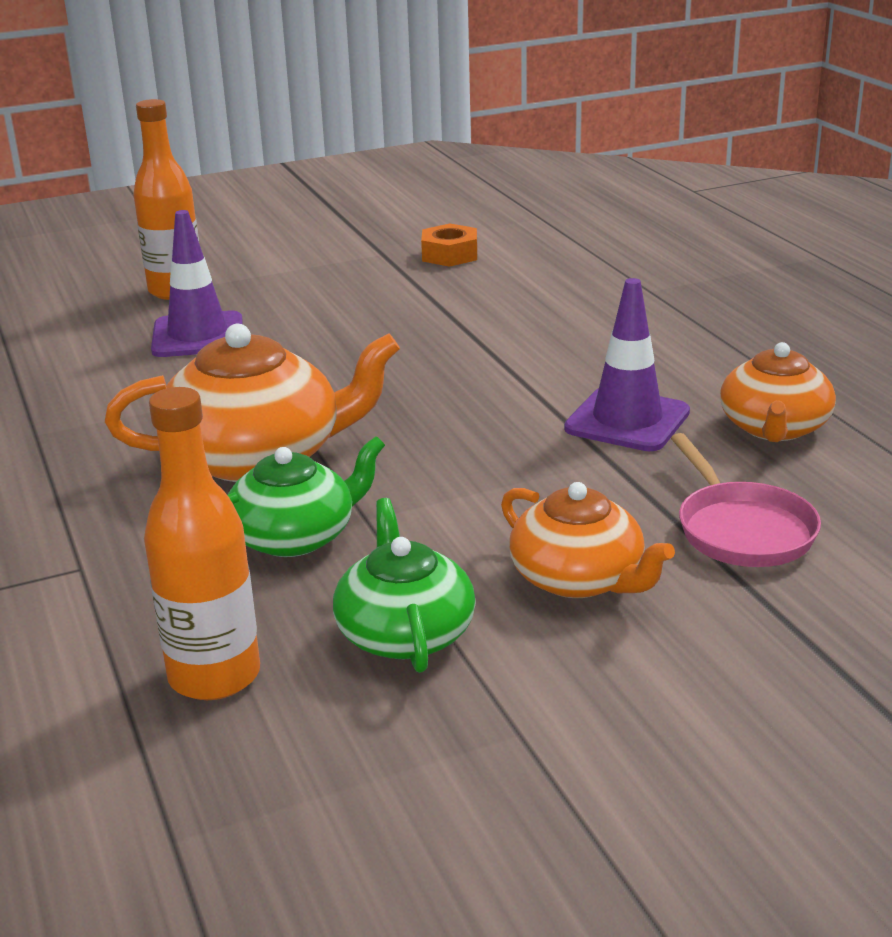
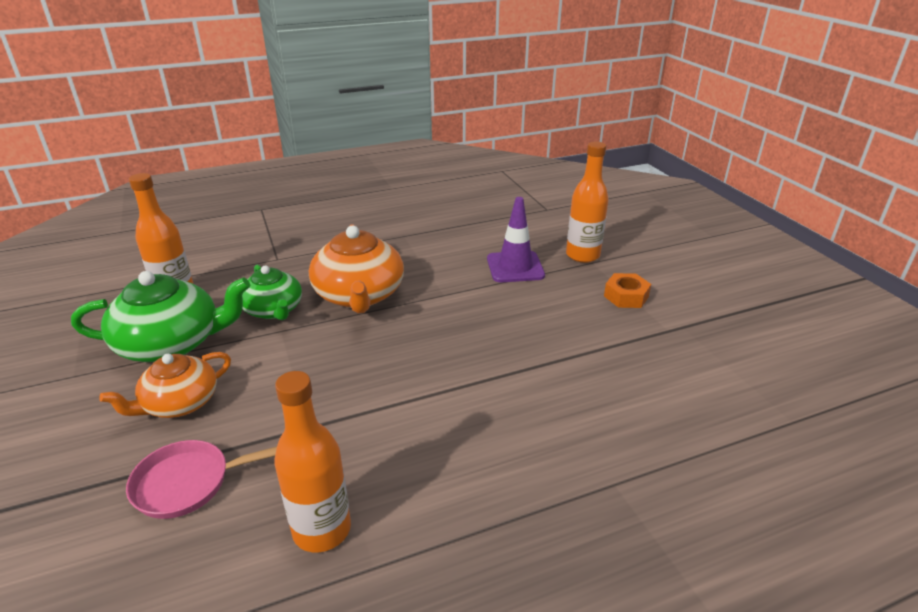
camera: 90 degrees right, 5 degrees up
green teapot [333,498,476,673] -> green teapot [71,271,250,362], size x1.56
orange nut [421,224,477,267] -> orange nut moved to [604,273,651,308]
purple traffic cone [564,278,690,451] -> none
orange teapot [720,342,836,442] -> orange bottle [274,371,351,553]

